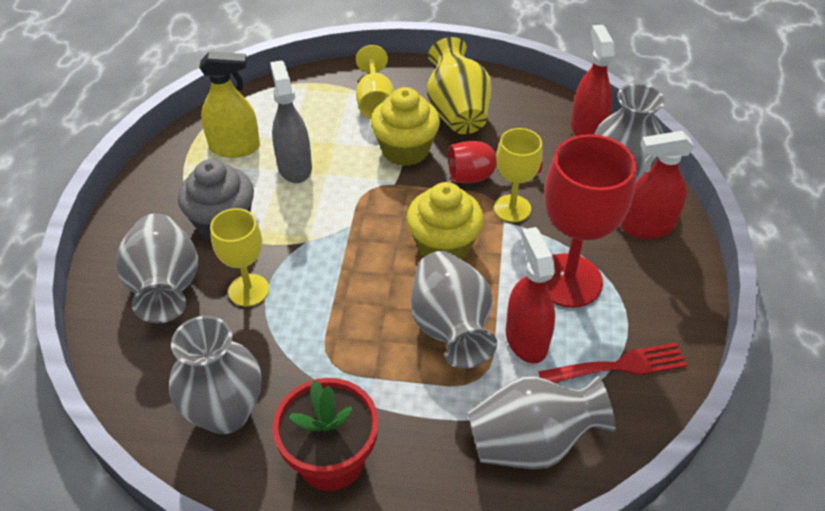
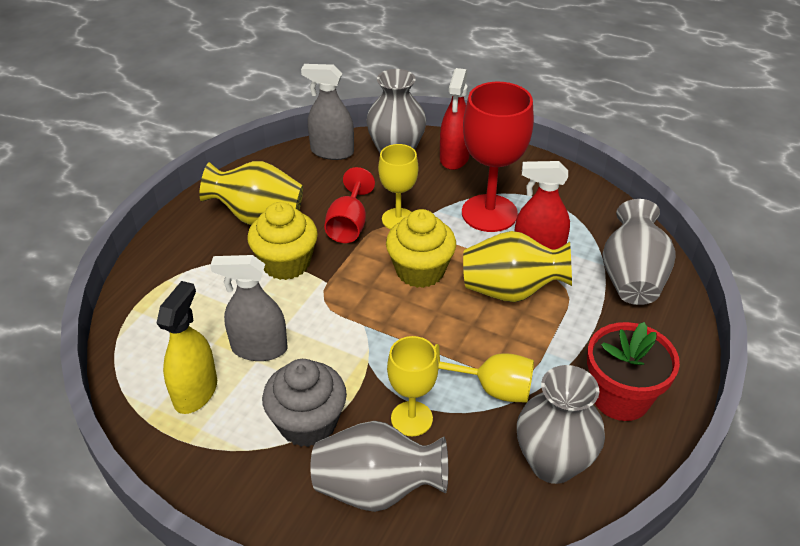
camera: 70 degrees left, 5 degrees down
yellow goblet [356,45,394,119] -> yellow goblet moved to [434,344,534,403]
grey vase [411,251,497,369] -> yellow vase [463,231,572,302]
red fork [538,343,688,383] -> none
red spray bottle [571,25,615,136] -> grey spray bottle [301,64,354,160]

